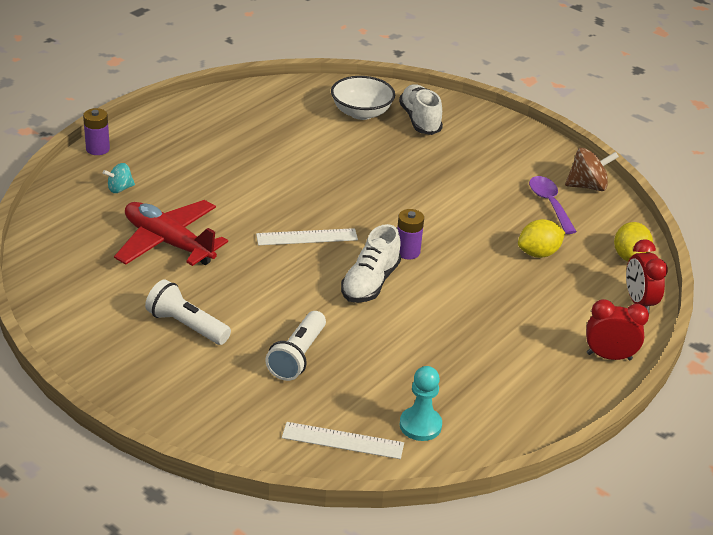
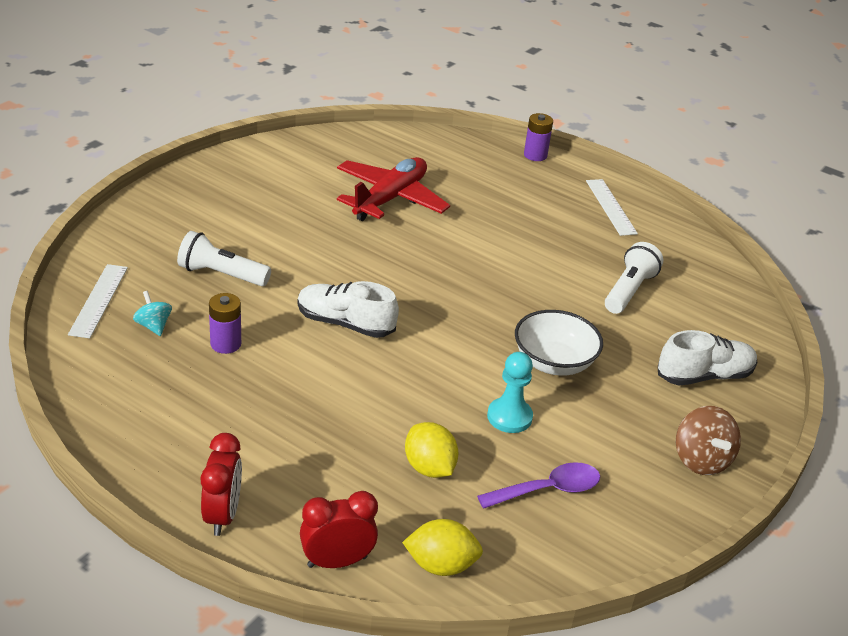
camera: 85 degrees right, 0 degrees up
turquoise spinning top [103,163,135,193] -> turquoise spinning top moved to [133,291,172,336]
white flashlight [145,279,231,345] -> white flashlight moved to [605,242,663,314]
white ruler [256,228,358,245] -> white ruler moved to [586,179,638,236]
white bowl [331,76,395,120] -> white bowl moved to [515,310,603,376]
purple battery [397,209,424,260] -> purple battery moved to [209,293,241,354]
turquoise pawn [400,366,442,441] -> turquoise pawn moved to [487,352,533,433]
brown spinning top [565,148,619,191] -> brown spinning top moved to [676,406,741,475]

